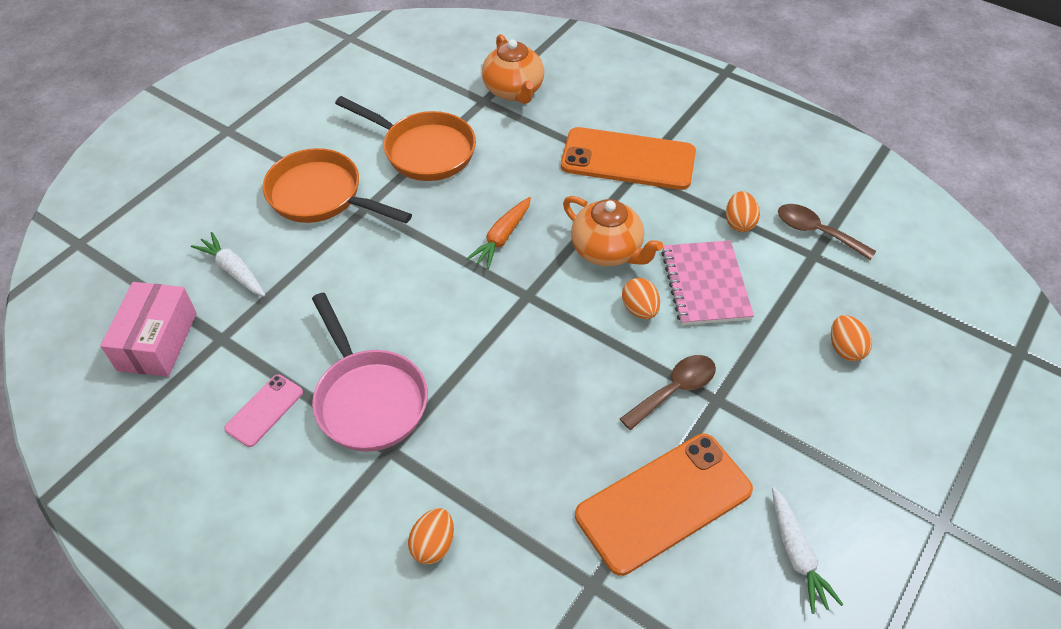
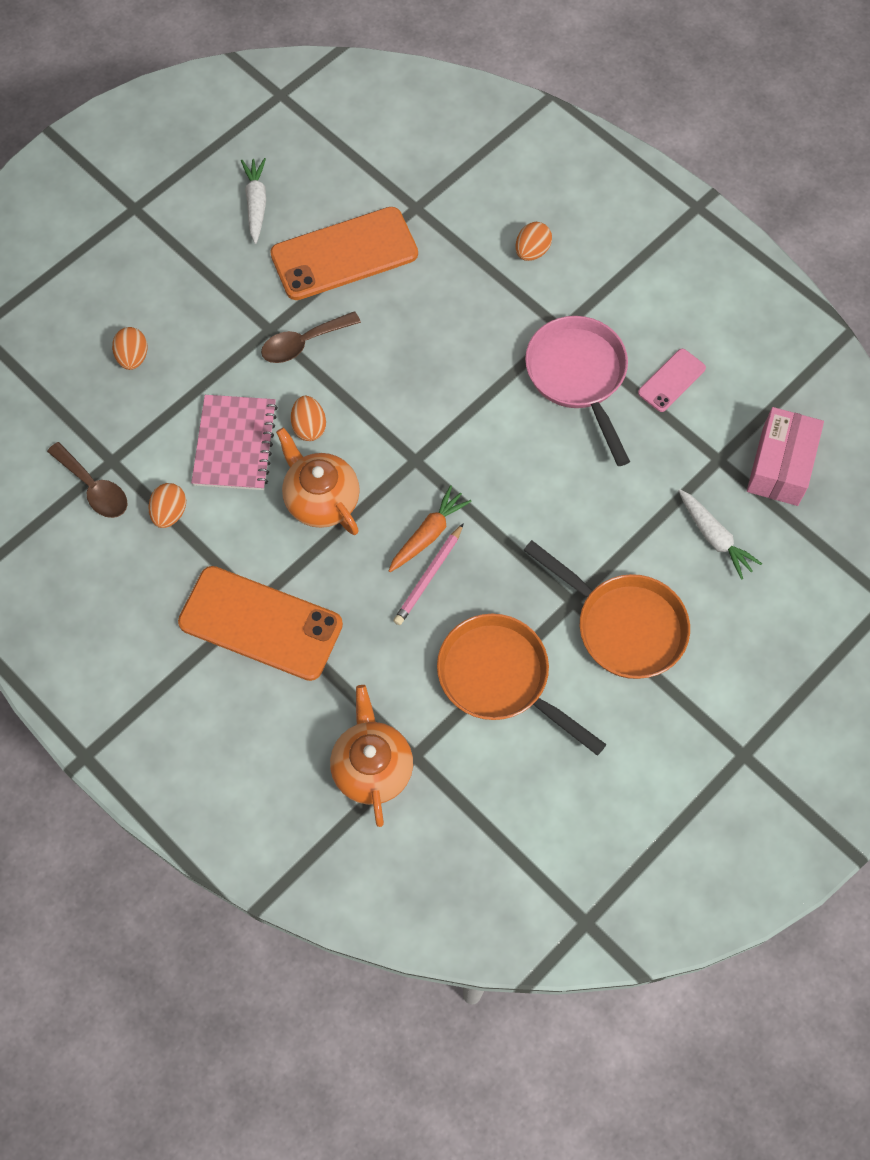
camera: 170 degrees left, 15 degrees up
none -> pink pencil [393,523,464,625]

